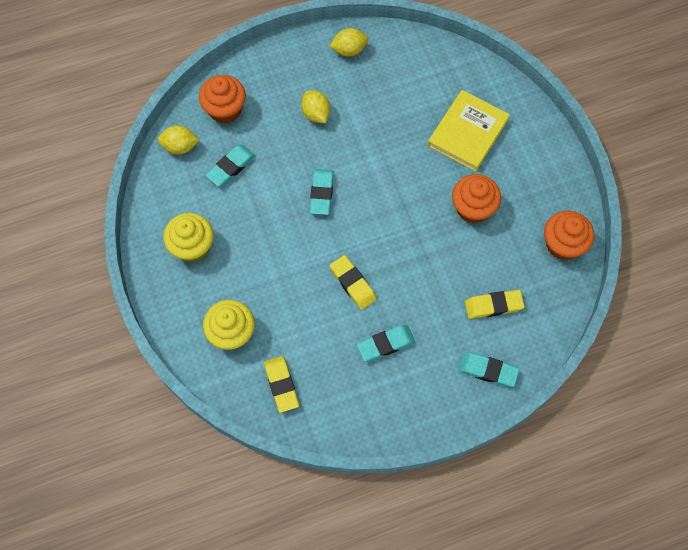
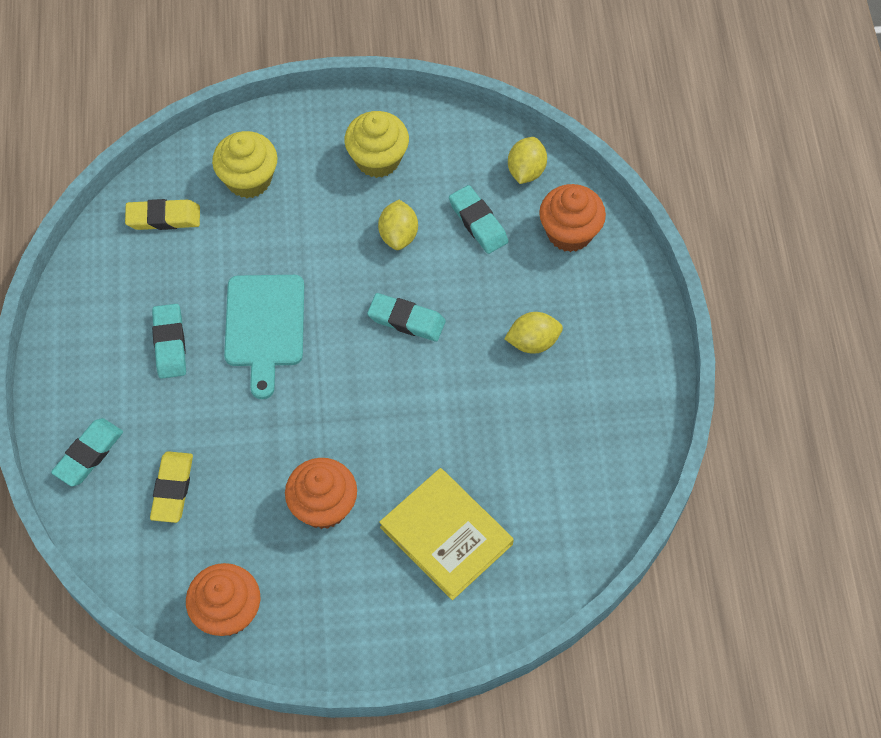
camera: 105 degrees right, 5 degrees down
yellow lemon [329,28,368,57] -> yellow lemon moved to [378,200,418,250]
yellow eraser [330,255,377,310] -> turquoise cutting board [224,275,304,399]

